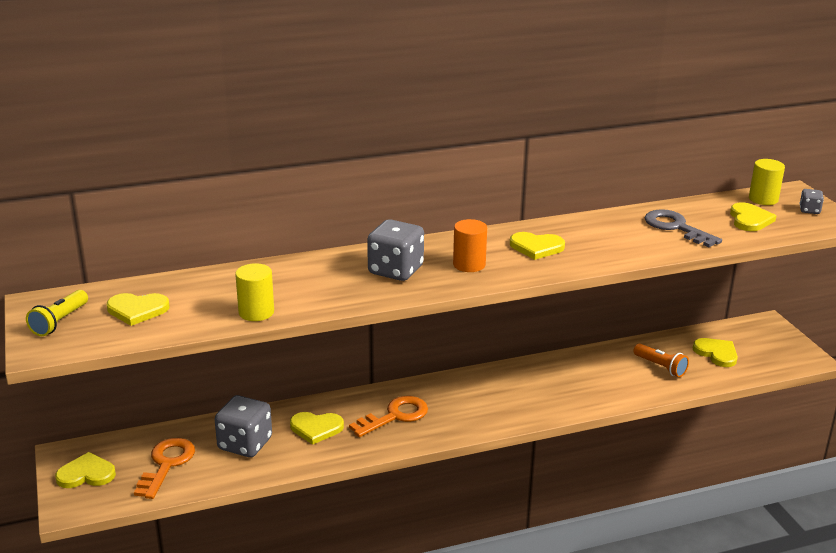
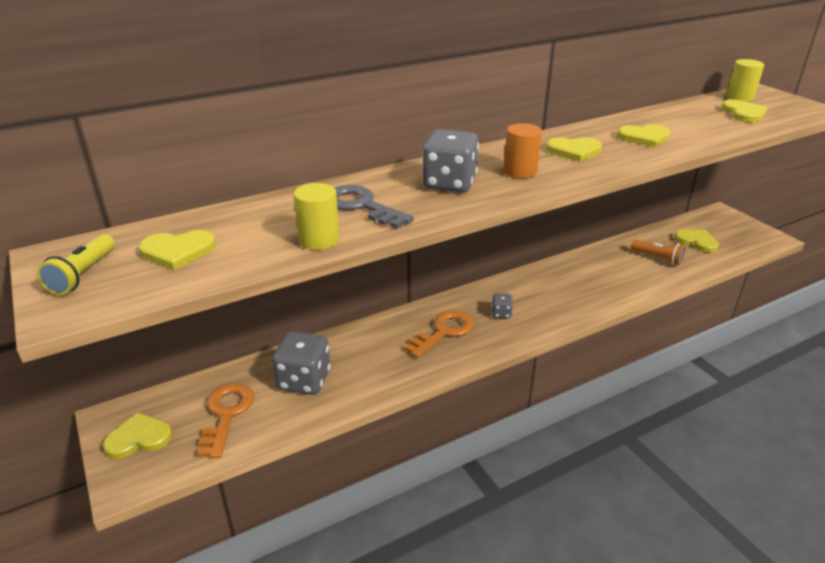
camera: 10 degrees left, 5 degrees up
yellow heart [290,412,344,445] -> yellow heart moved to [617,124,671,147]
grey key [645,209,722,247] -> grey key moved to [335,185,414,229]
grey dice [799,189,824,214] -> grey dice moved to [491,293,513,318]

